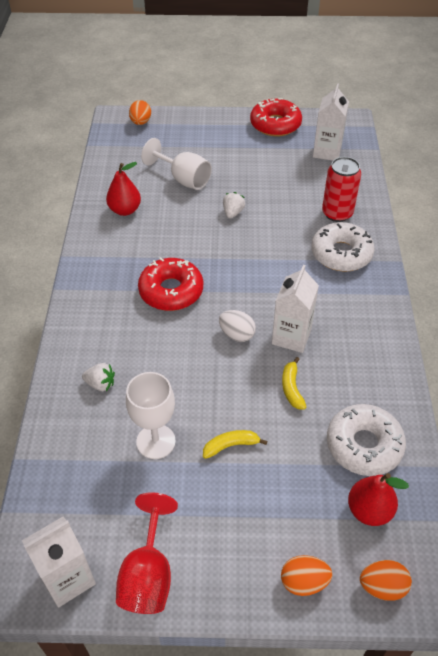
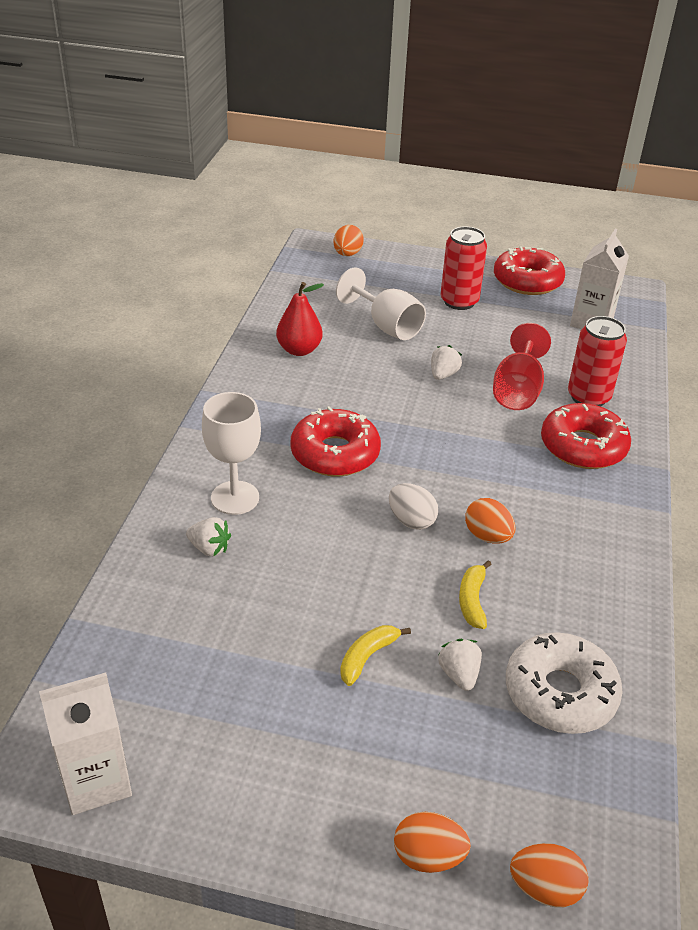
camera: 10 degrees right, 10 degrees down
red goblet [116,492,178,614] -> red goblet moved to [493,323,551,410]
white goblet [126,372,176,459] -> white goblet moved to [202,392,261,515]
yellow banana [203,430,267,459] -> yellow banana turned 45 degrees counterclockwise [340,625,411,686]
white carton [272,265,319,353] -> orange egg [465,498,515,544]
white donut [311,222,375,272] -> red donut [541,403,631,469]
red pear [348,473,409,526] -> none
none -> white strawberry [438,639,482,691]
none -> red can [441,226,487,310]

